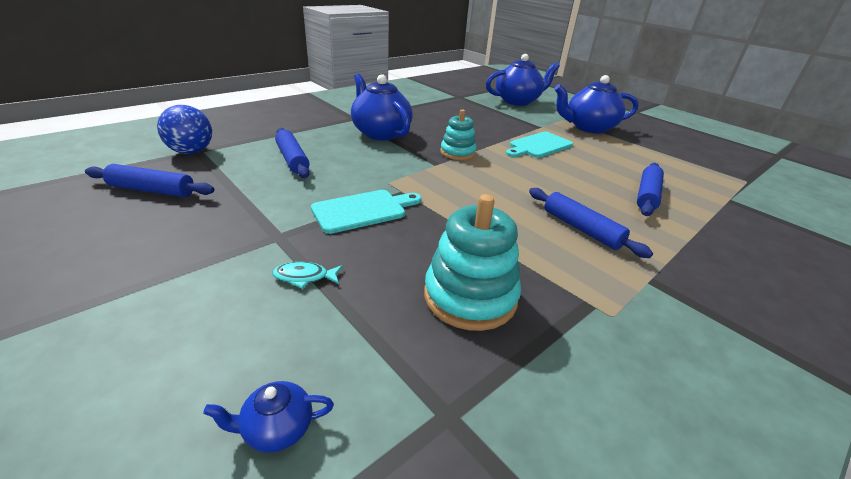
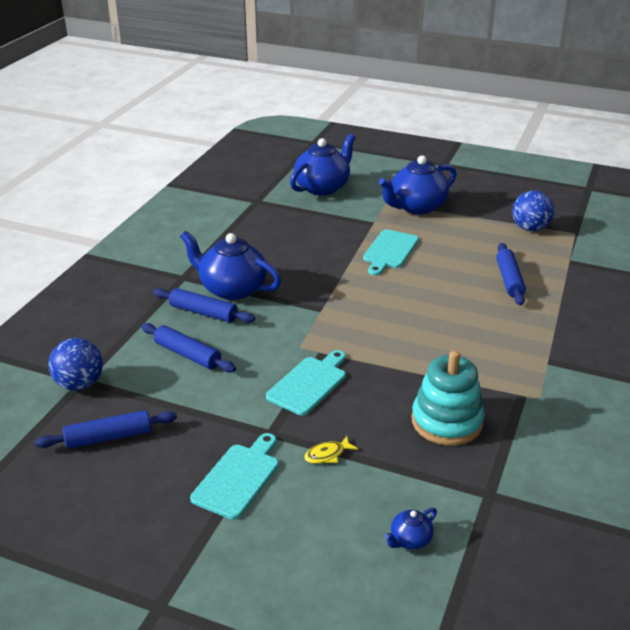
camera: 25 degrees left, 0 degrees up
turquoise fish [273,262,343,289] -> yellow fish [304,436,358,464]
turquoise stacking toy [440,109,476,160] -> none
blue rolling pin [529,188,653,258] -> blue rolling pin moved to [153,288,255,323]
none -> turquoise cutting board [190,433,279,520]
none -> blue ball [512,191,554,231]

